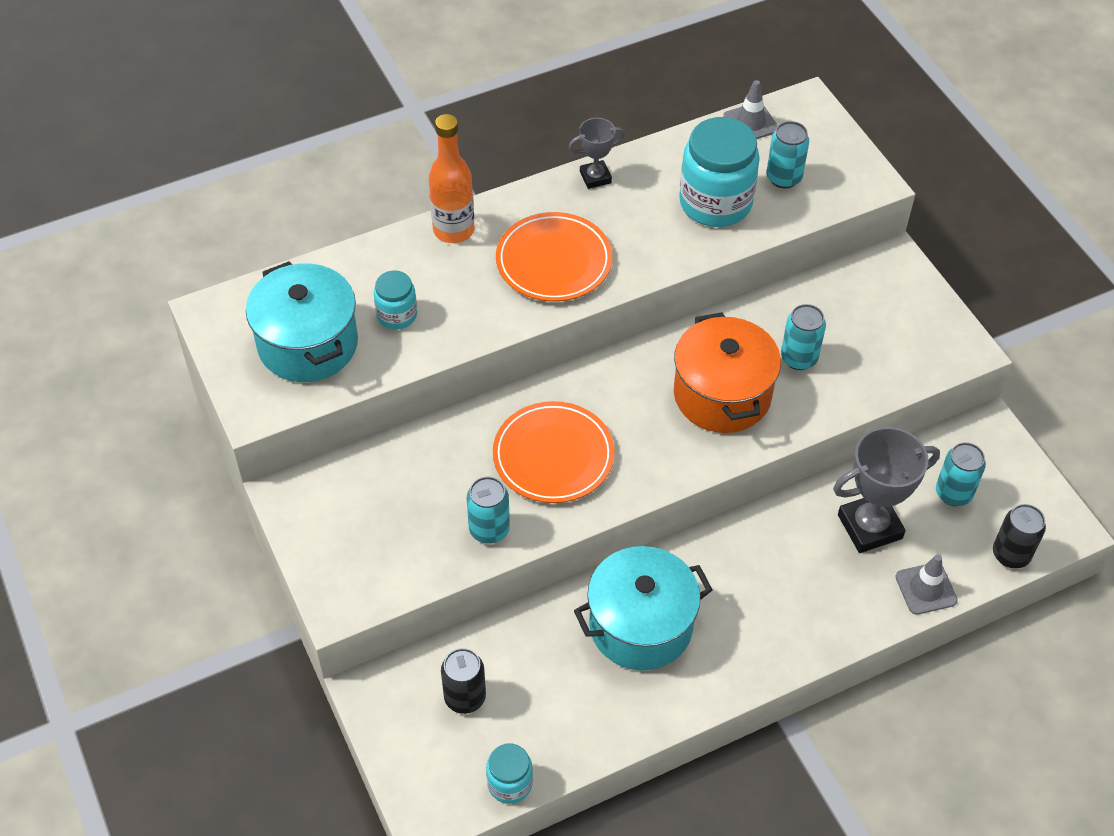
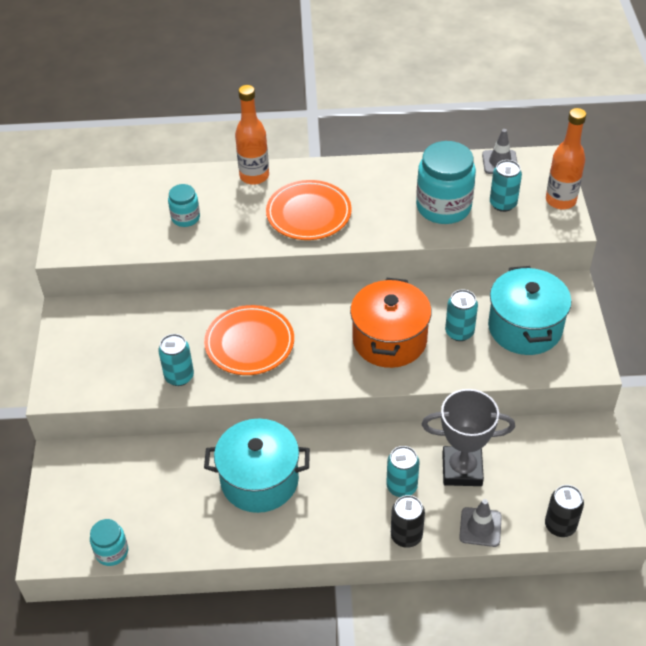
camera: 25 degrees right, 5 degrees down
turquoise pot [246,261,358,382] -> turquoise pot moved to [488,266,571,355]
black can [441,648,486,714] -> black can moved to [391,495,425,548]
grey trophy [569,118,625,189] -> none
turquoise can [936,442,986,506] -> turquoise can moved to [386,446,420,497]
none -> orange bottle [546,108,586,209]

